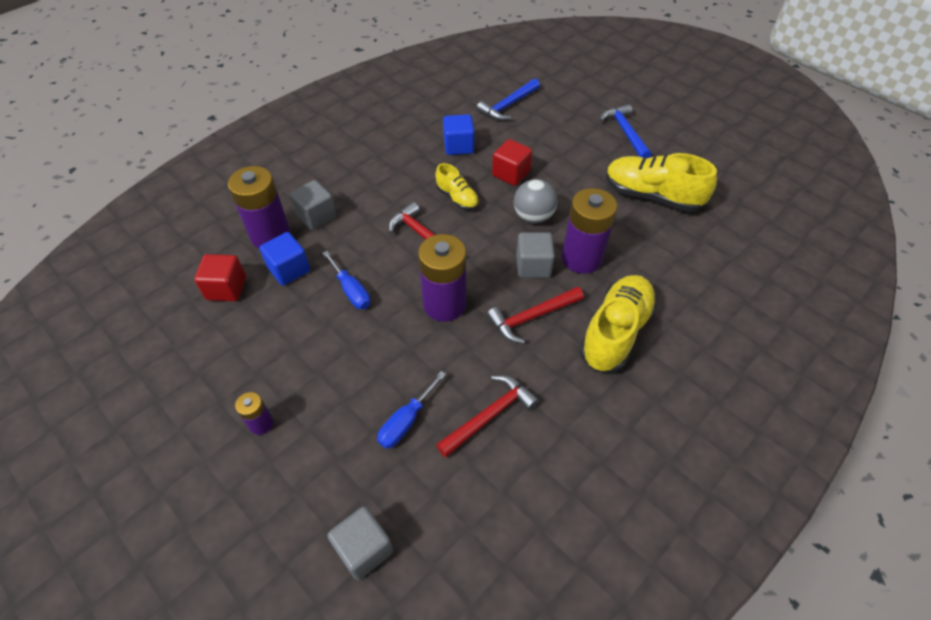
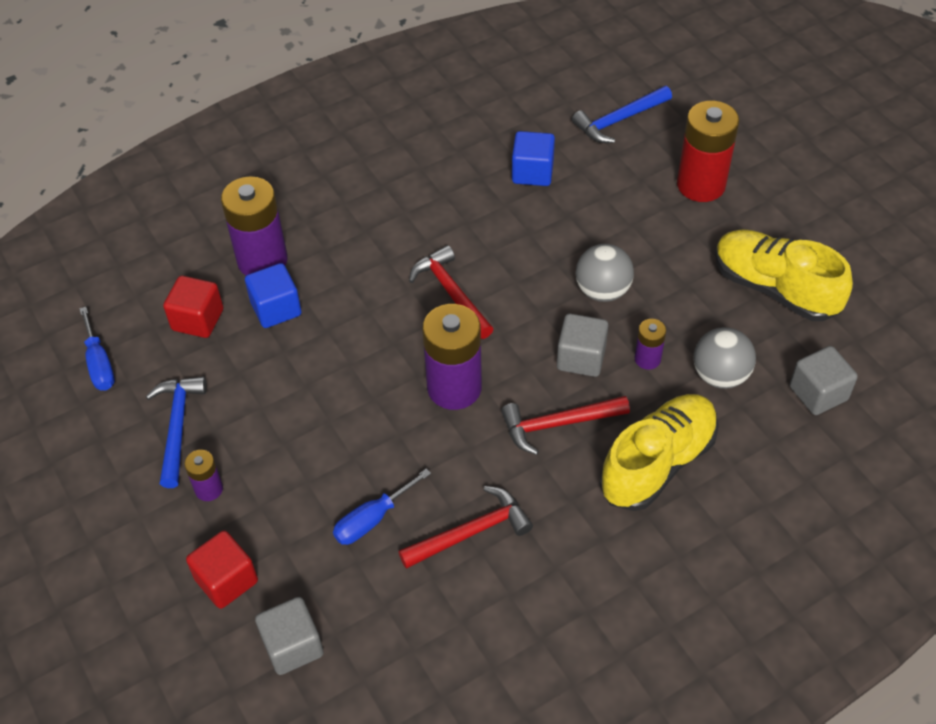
camera: 15 degrees right, 0 degrees up
grey cube [289,180,336,230] -> grey cube moved to [790,346,858,415]
blue screwdriver [323,251,370,309] -> blue screwdriver moved to [79,307,115,390]
yellow shoe [435,163,479,210] -> none
red cube [492,139,532,186] -> red cube moved to [186,530,258,609]
purple battery [562,188,617,274] -> purple battery [635,319,666,370], size x0.49
blue hammer [599,104,651,158] -> blue hammer moved to [146,376,207,488]
none -> red battery [677,101,739,202]
none -> grey ball [693,327,756,389]

